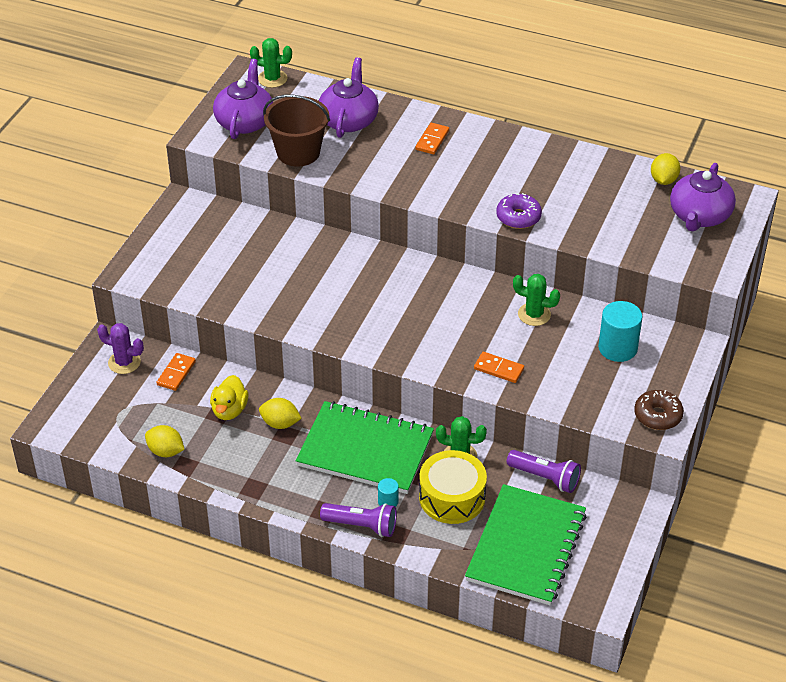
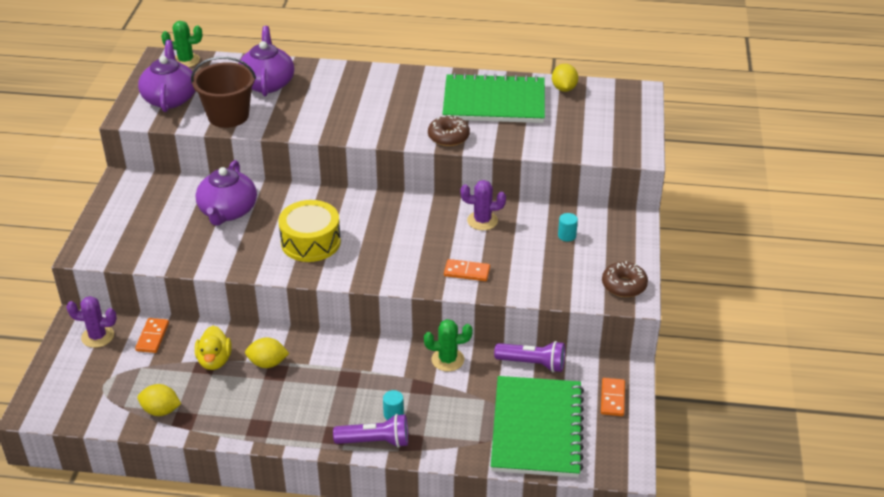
camera: 15 degrees left, 5 degrees down
green notebook [296,401,434,494] -> green notebook moved to [442,73,545,123]
orange domino [415,123,449,154] -> orange domino moved to [601,378,625,416]
yellow drum [419,450,487,524] -> yellow drum moved to [279,200,341,262]
purple donut [496,193,542,229] -> brown donut [428,115,470,146]
green cactus [513,274,560,326] -> purple cactus [461,180,506,230]
turquoise cylinder [598,301,643,362] -> turquoise cylinder [558,213,578,242], size x0.50
purple teapot [670,163,736,232] -> purple teapot moved to [195,160,257,226]

